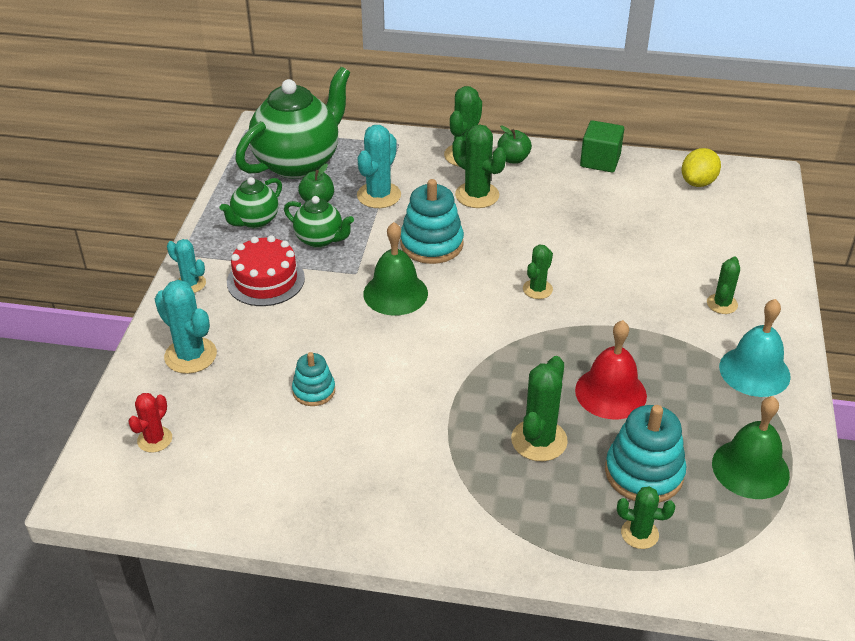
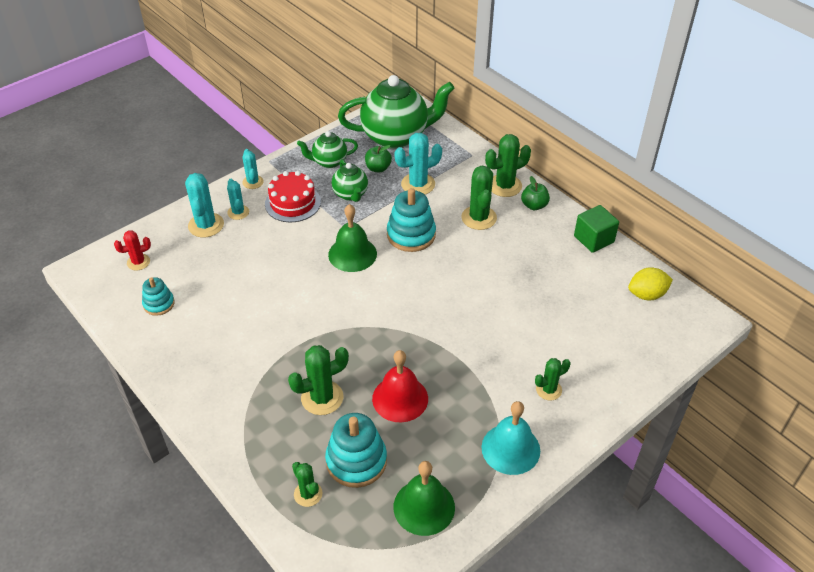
camera: 40 degrees right, 5 degrees up
turquoise stacking toy [292,352,335,406] -> turquoise stacking toy moved to [142,277,175,316]
green cactus [523,244,553,299] -> none
none -> turquoise cactus [227,179,249,220]

